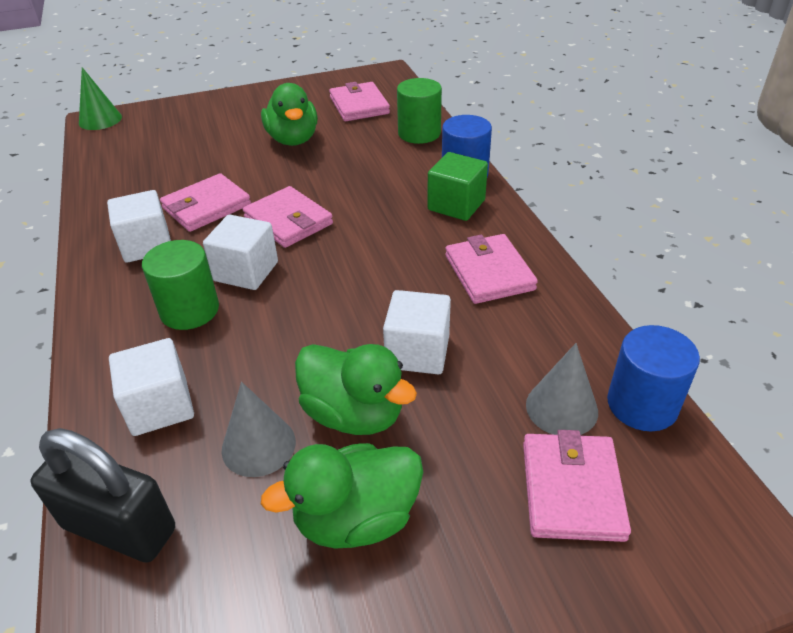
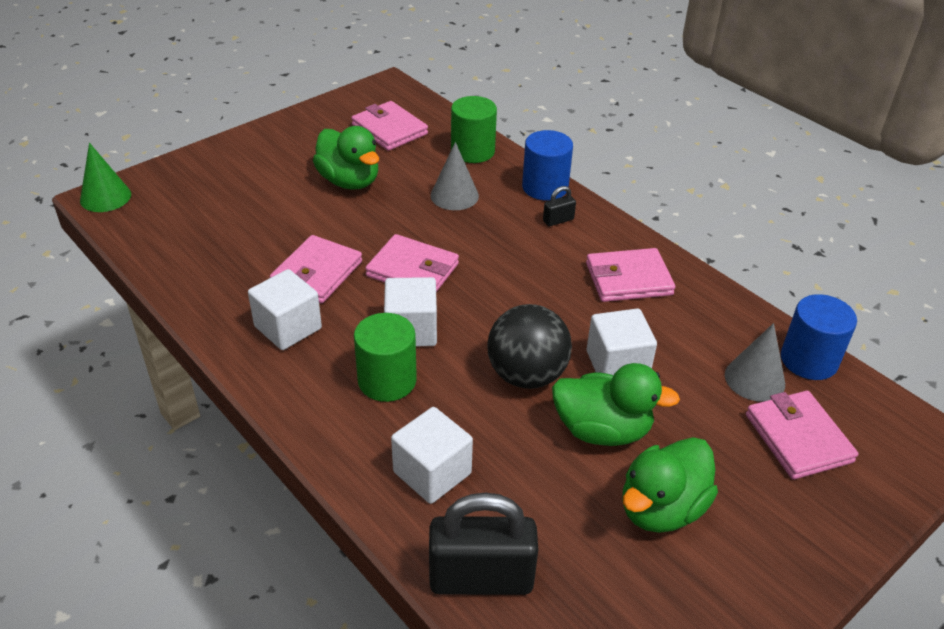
camera: 25 degrees left, 0 degrees up
grey cone [222,382,296,477] -> grey cone moved to [431,142,479,210]
green cube [427,152,488,221] -> black padlock [543,186,576,226]
pink wallet [445,234,538,304] -> pink wallet turned 60 degrees counterclockwise [586,248,675,302]
none -> black ball [487,304,572,389]

